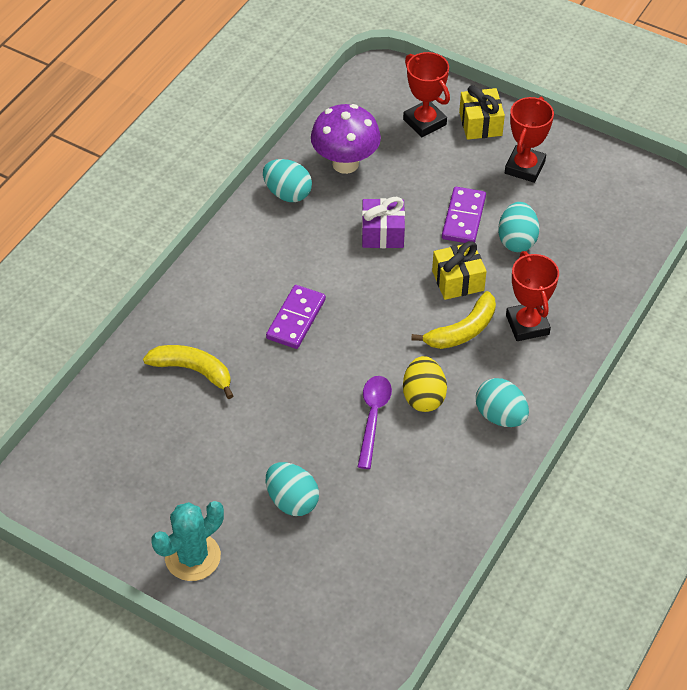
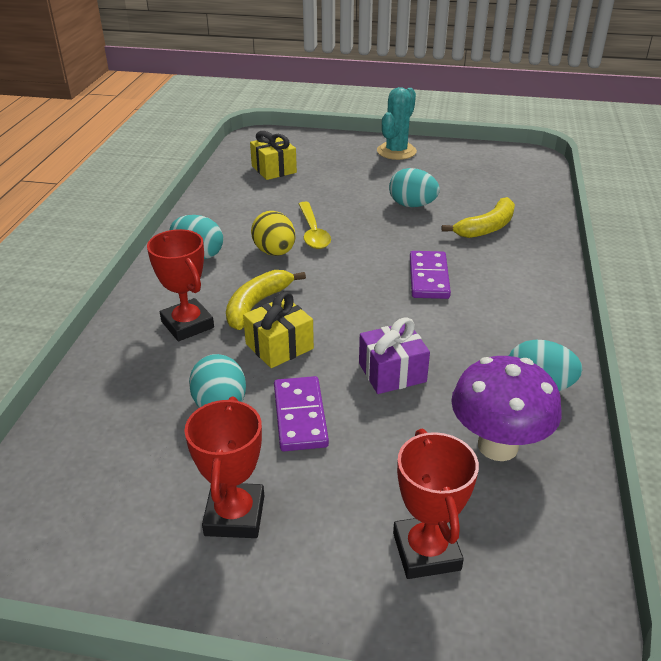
camera: 160 degrees right, 15 degrees down
yellow banana [143,345,234,399] -> yellow banana turned 45 degrees counterclockwise [442,197,515,238]
turquoise egg [266,462,319,516] -> turquoise egg moved to [389,168,440,207]
purple spoon [358,376,392,469] -> yellow spoon [299,202,331,249]
red trophy [403,52,450,137] -> red trophy turned 45 degrees clockwise [393,429,479,579]
yellow gift [459,85,505,140] -> yellow gift moved to [250,131,297,180]

